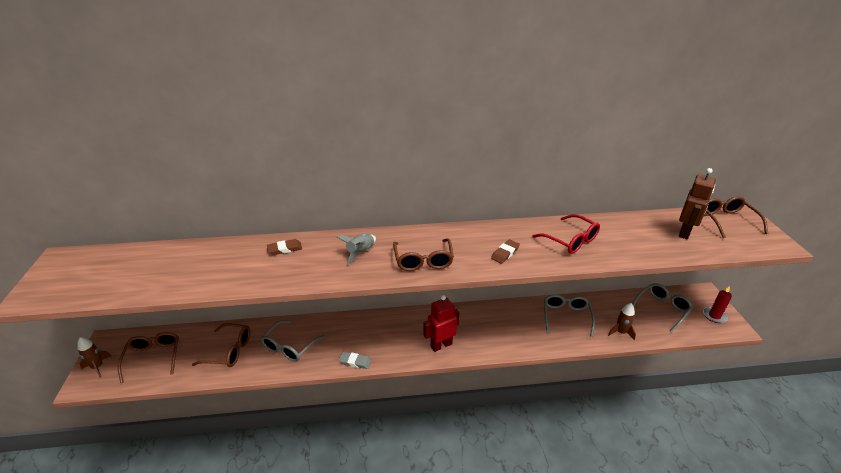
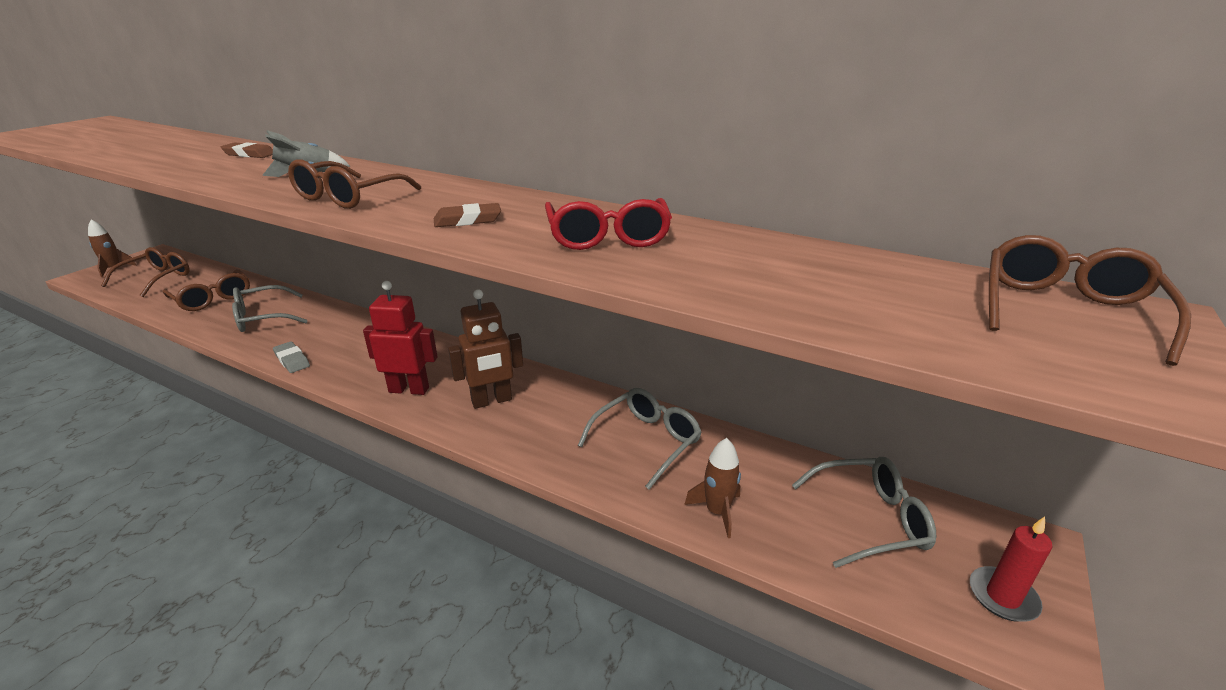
camera: 35 degrees right, 5 degrees down
brown robot [679,168,716,239] -> brown robot moved to [448,289,523,409]

